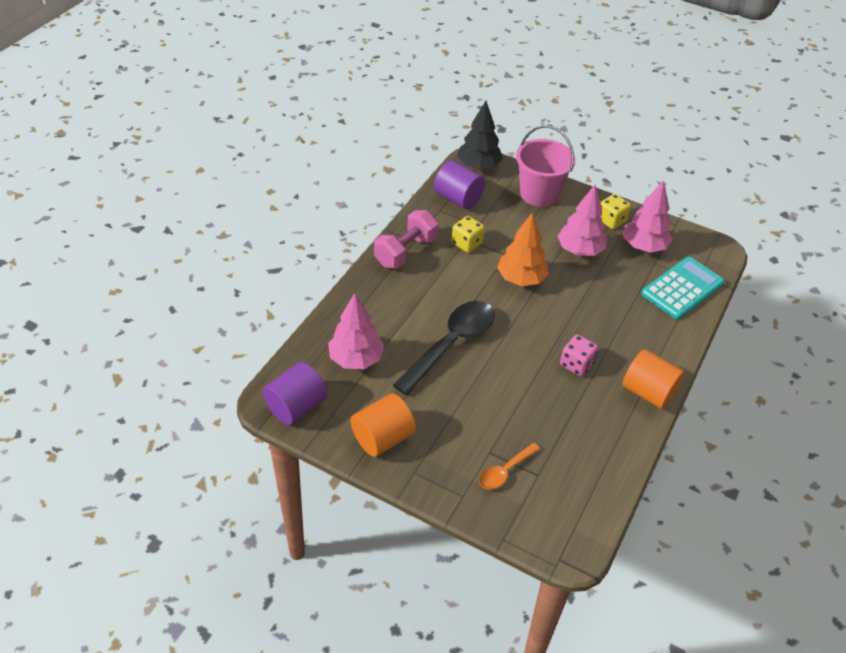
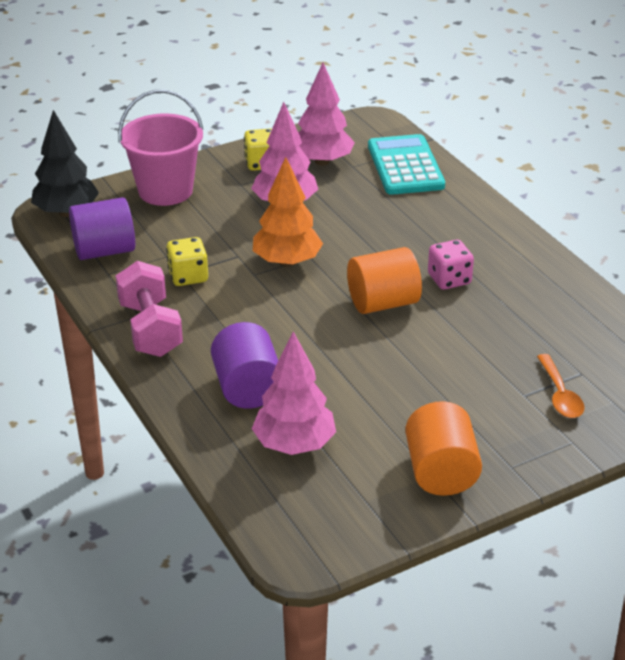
camera: 55 degrees left, 10 degrees down
purple cylinder [262,362,327,425] -> purple cylinder moved to [211,322,278,409]
black spoon [393,301,495,395] -> none
orange cylinder [622,349,685,409] -> orange cylinder moved to [347,247,422,314]

